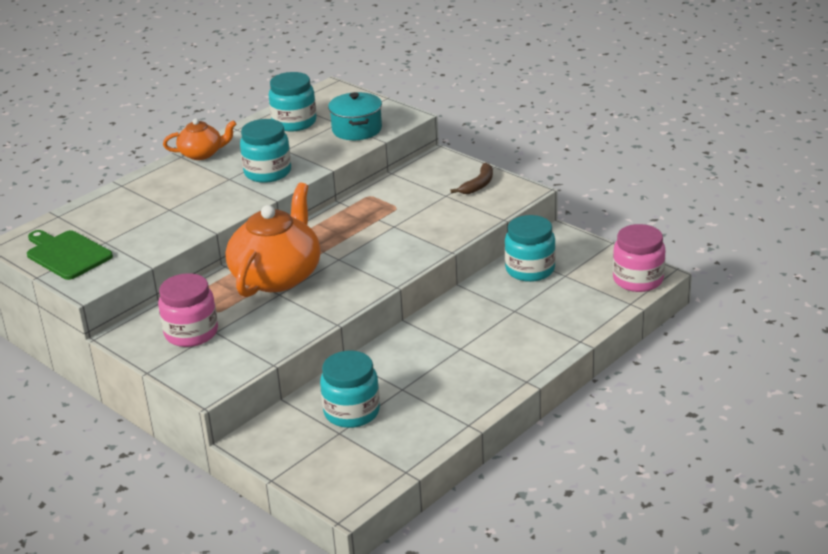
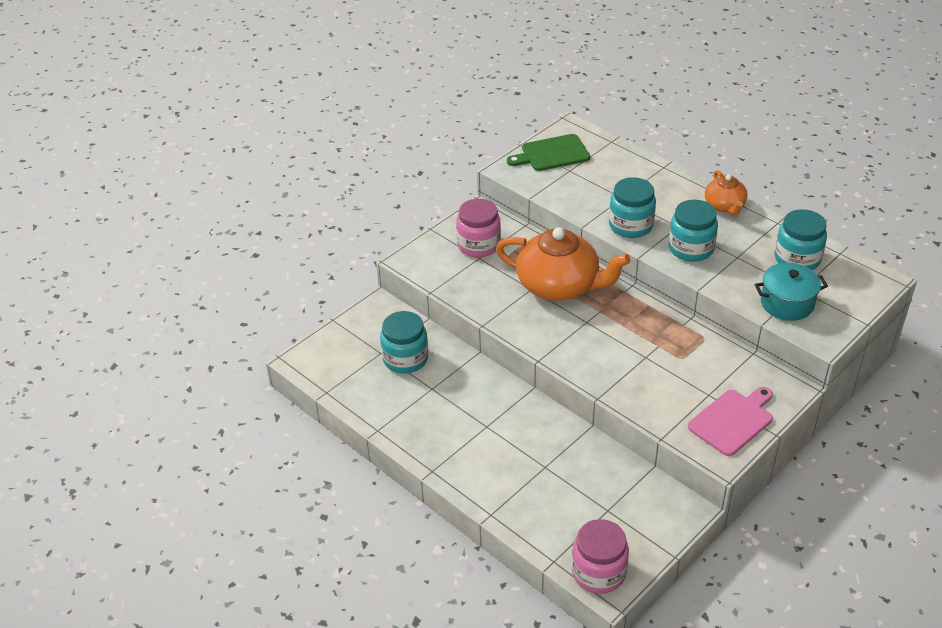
camera: 90 degrees right, 10 degrees up
green cutting board [27,230,113,280] -> green cutting board turned 150 degrees counterclockwise [507,134,590,171]
brown banana [450,163,493,194] -> pink cutting board [688,387,773,456]
turquoise jar [505,215,556,282] -> turquoise jar moved to [609,177,656,238]

